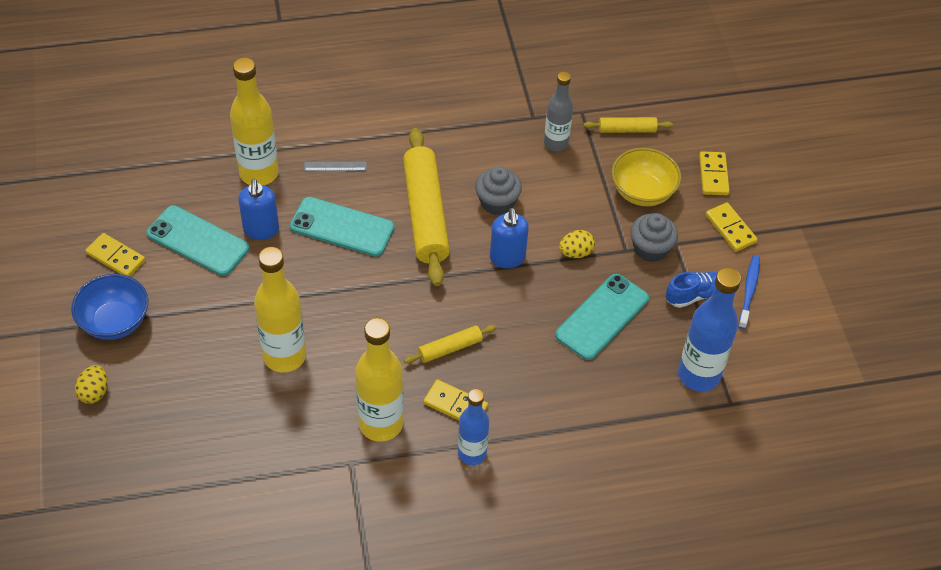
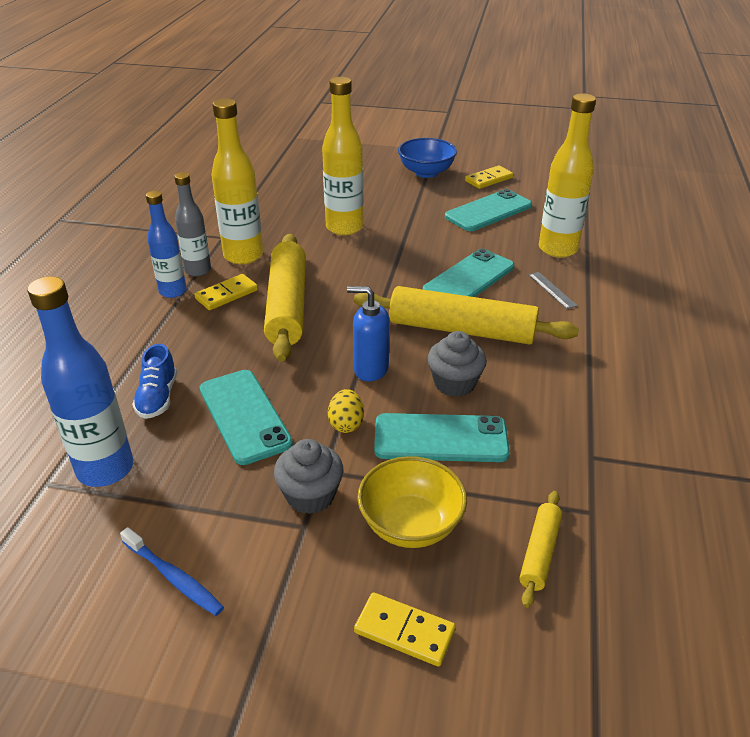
camera: 115 degrees right, 15 degrees down
yellow egg [75,365,108,404] -> none
blue soap dispenser [238,179,279,240] -> none
grey ruler [304,162,367,171] -> grey ruler turned 45 degrees counterclockwise [529,272,578,309]
yellow rolling pin [404,325,496,364] -> yellow rolling pin [264,234,306,362], size x2.09
grey bottle [544,71,573,152] -> grey bottle moved to [174,172,211,276]
blue shoe [666,272,717,308] -> blue shoe moved to [132,344,177,419]
yellow domino [706,203,758,252] -> none
none -> turquoise phone [374,413,510,462]

